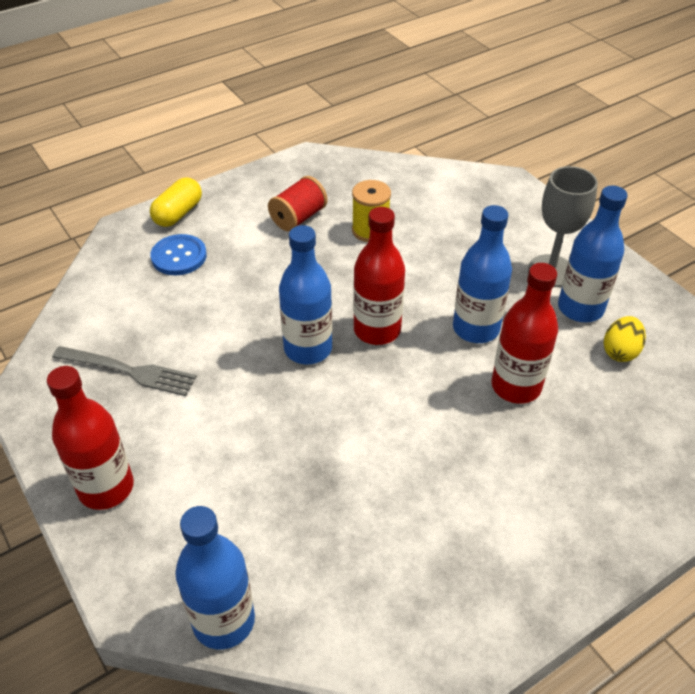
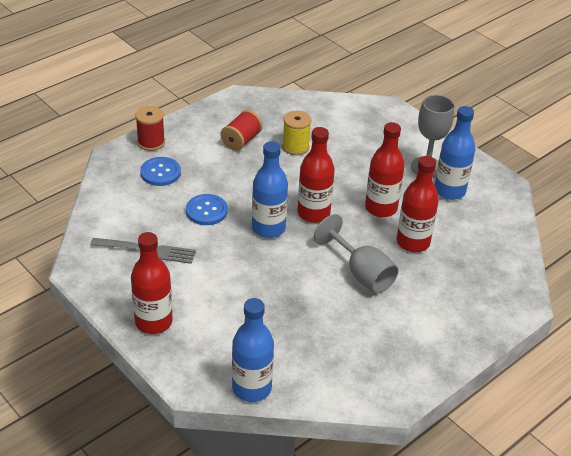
camera: 10 degrees left, 5 degrees down
yellow capsule [150,177,202,227] -> red spool [135,106,165,151]
blue bottle [453,205,512,343] -> red bottle [365,122,404,217]
yellow egg [604,316,646,362] -> none
none -> blue button [186,194,228,225]
none -> grey goblet [314,214,398,294]

